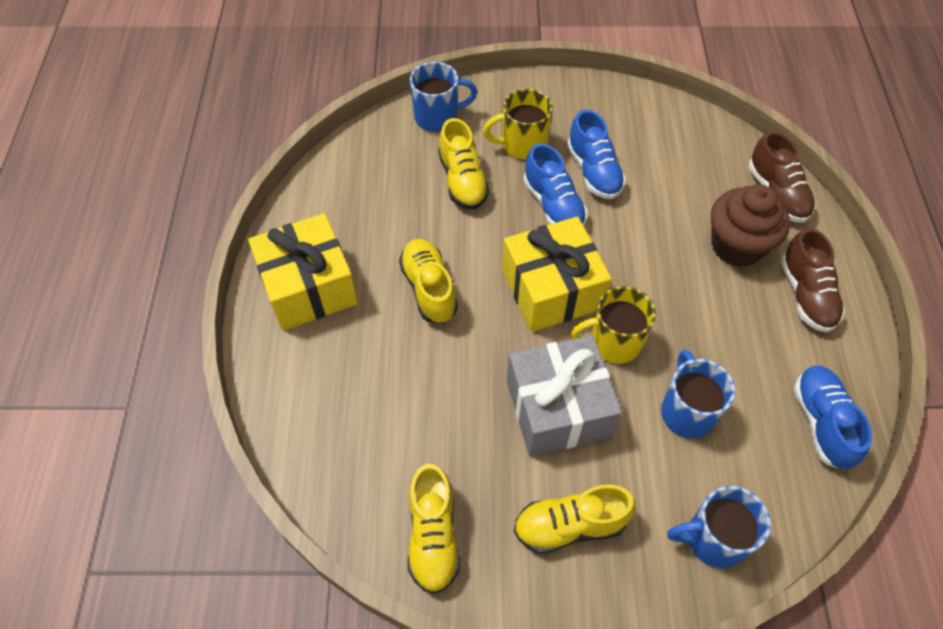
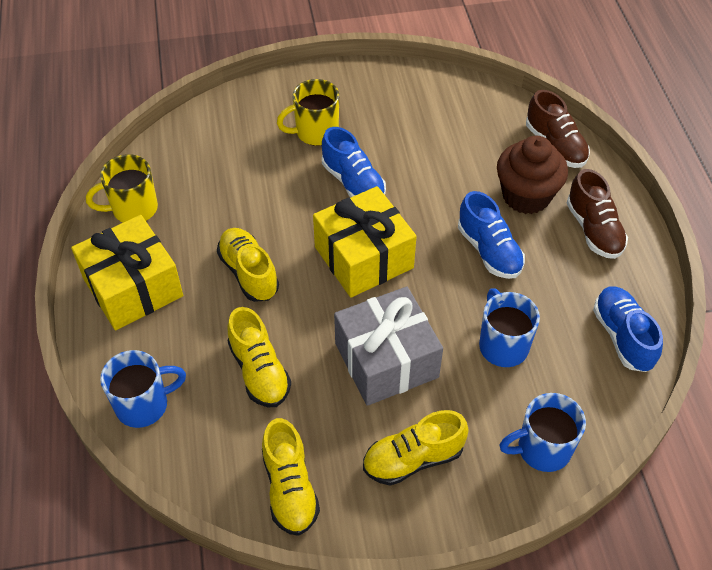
camera: 10 degrees left, 5 degrees down
blue mug [410,62,477,132] -> blue mug moved to [100,350,186,428]
yellow shoe [438,118,490,210] -> yellow shoe moved to [227,307,291,407]
blue shoe [567,110,626,199] -> blue shoe moved to [458,191,525,279]
yellow mug [571,286,656,364] -> yellow mug moved to [86,154,158,222]

